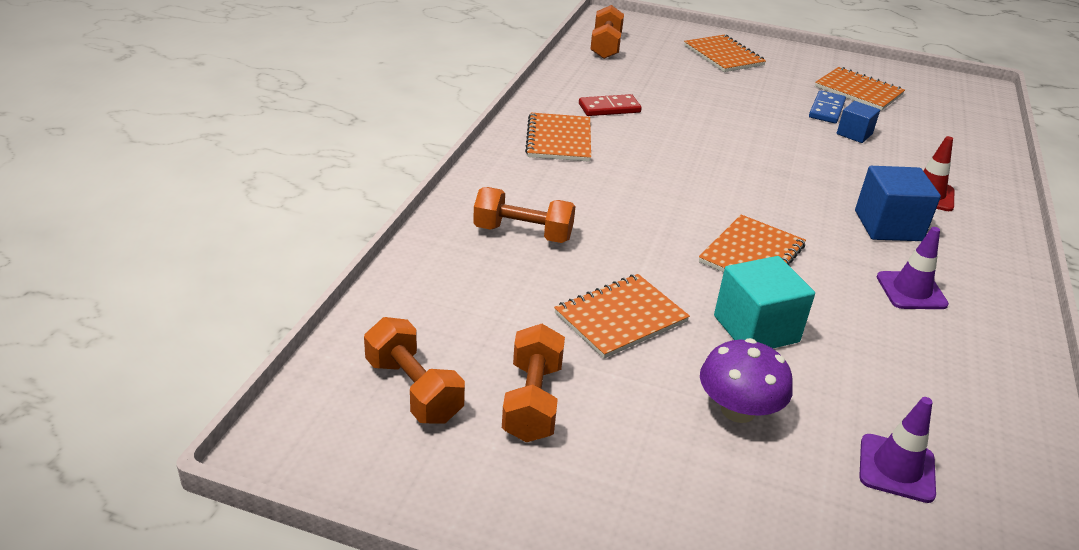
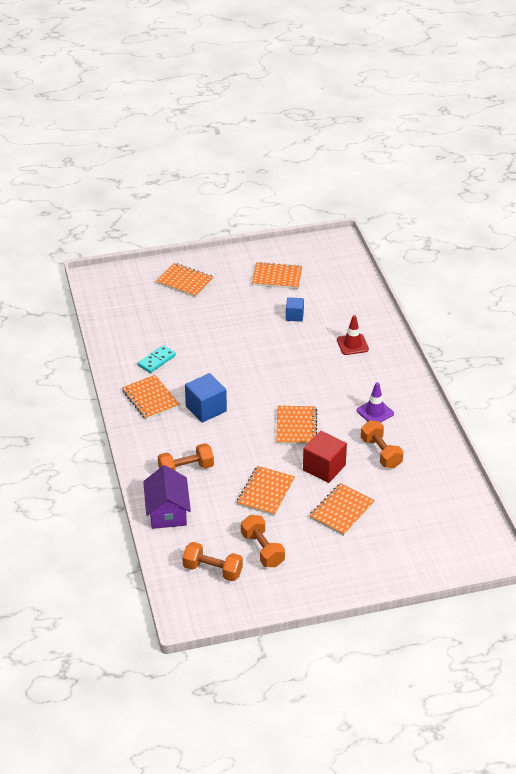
camera: 30 degrees left, 5 degrees up
red domino [579,94,642,116] -> turquoise domino [138,345,176,373]
orange dumbbell [590,5,624,59] -> orange dumbbell moved to [361,420,404,468]
purple mushroom [700,338,793,423] -> orange notebook [309,483,375,536]
turquoise cube [714,256,815,348] -> red cube [303,431,347,483]
blue domino [809,90,846,123] -> none
blue cube [855,166,941,241] -> blue cube moved to [185,373,227,423]
purple traffic cone [859,397,936,503] -> none
none -> purple house [143,465,191,529]

